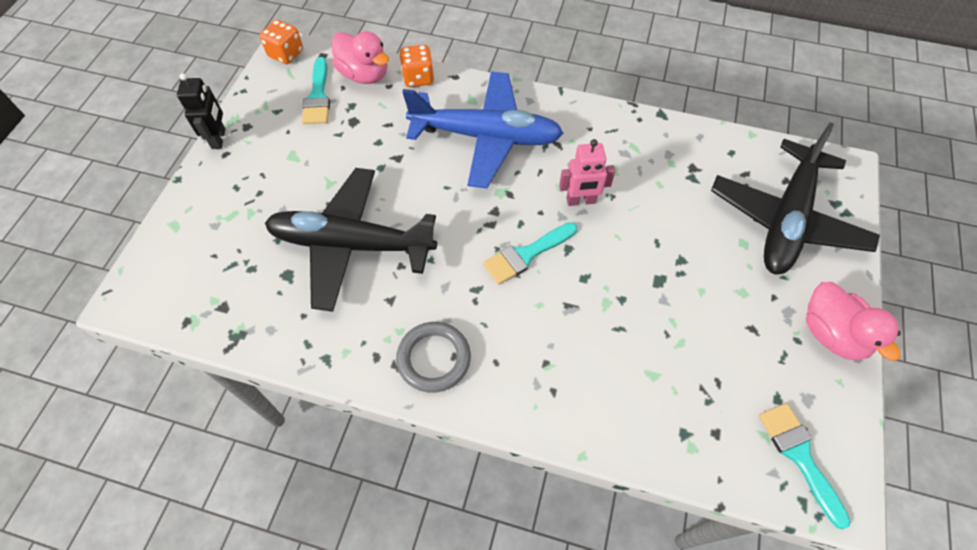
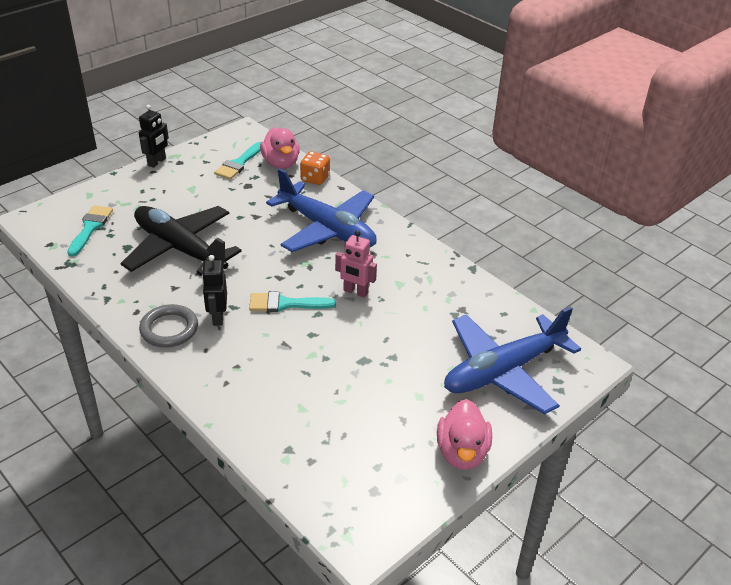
camera: 30 degrees right, 20 degrees down
orange dice [260,20,303,64] -> none
black plane [711,122,880,275] -> blue plane [444,306,581,414]
turquoise brush [759,403,851,529] -> turquoise brush moved to [67,205,113,256]
none -> black robot [202,255,227,326]

